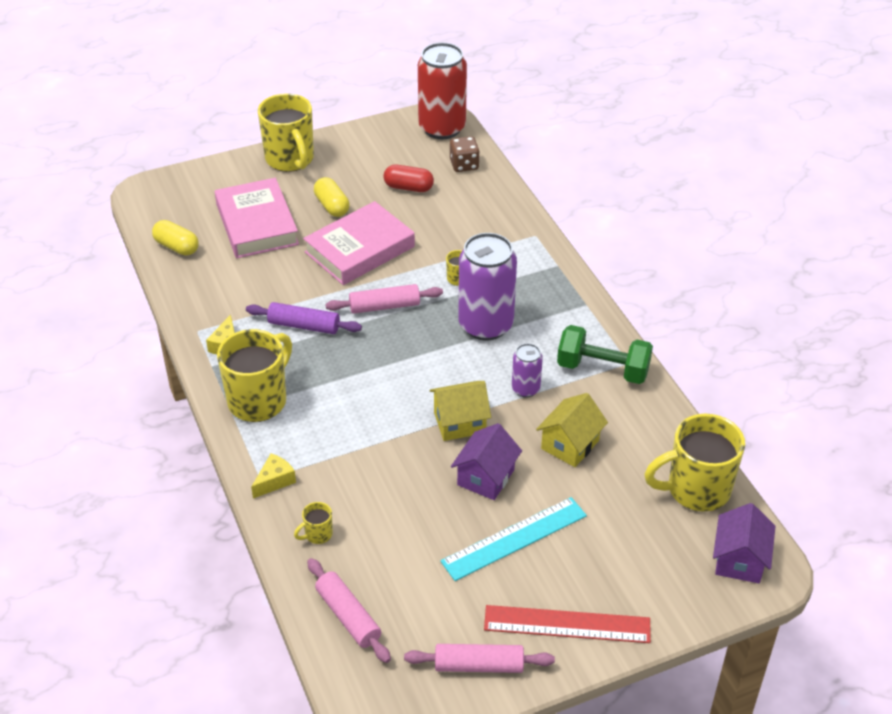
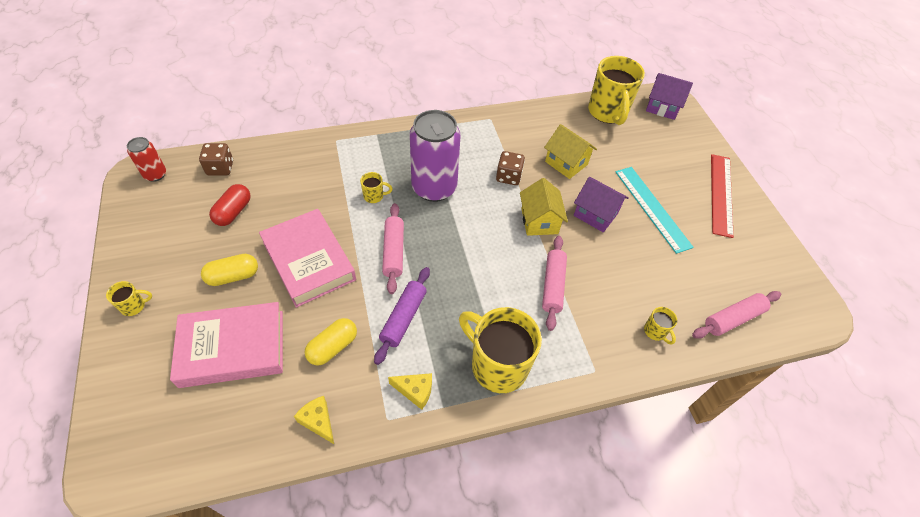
camera: 85 degrees left, 10 degrees up
yellow capsule [152,220,199,256] -> yellow capsule moved to [304,318,357,366]
yellow cheese [251,453,296,498] -> yellow cheese moved to [294,396,334,444]
yellow mug [258,93,314,172] -> yellow mug [106,281,152,316], size x0.42
pink rolling pin [404,644,555,673] -> pink rolling pin moved to [542,236,567,331]
red can [418,42,467,139] -> red can [127,137,166,182], size x0.50
purple can [512,343,543,397] -> brown dice [496,151,525,185]
green dumbbell [557,325,653,384] -> none

